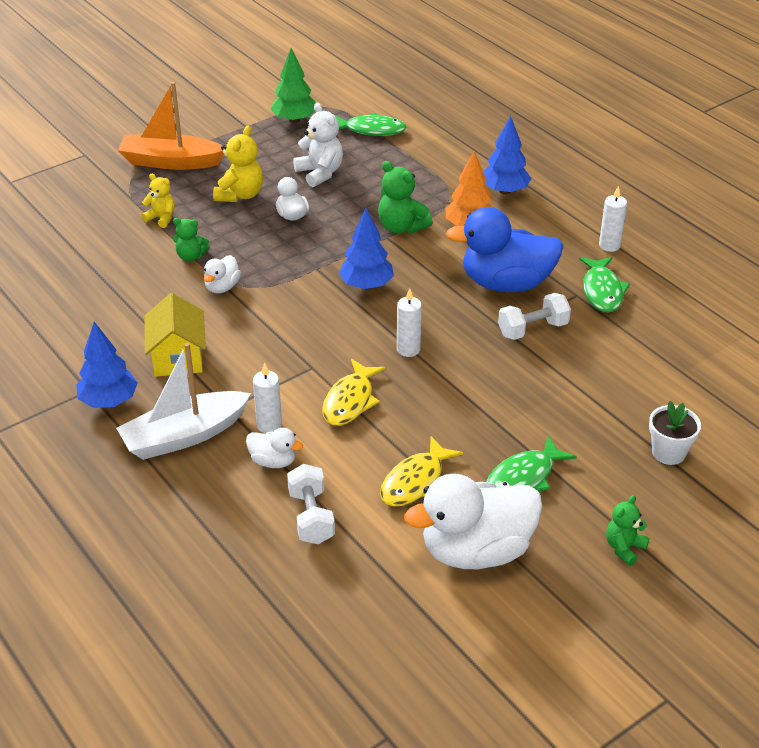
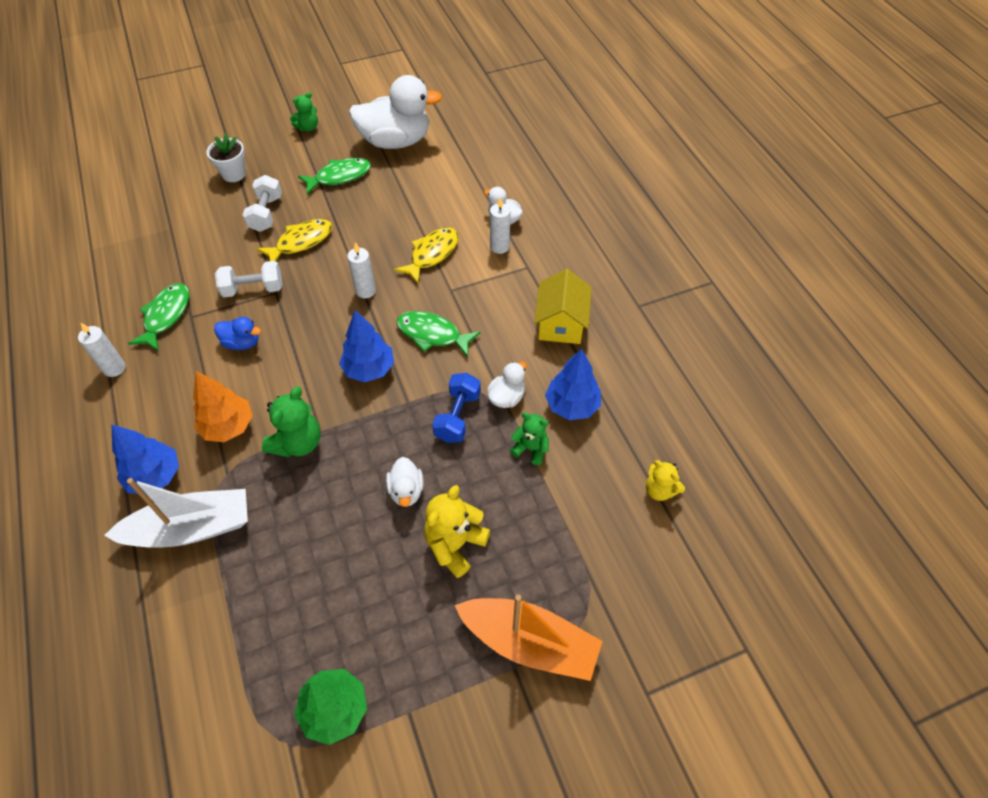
camera: 165 degrees left, 15 degrees up
blue tree [76,321,138,408] -> blue tree moved to [545,348,601,420]
white boat [116,343,251,460] -> white boat moved to [104,478,248,547]
yellow teddy bear [141,174,175,228] -> yellow teddy bear moved to [646,460,685,501]
white dumbbell [287,464,335,544] -> white dumbbell moved to [243,175,282,232]
white teddy bear [293,103,343,187] -> none
green fish [335,113,407,136] -> green fish moved to [396,311,481,357]
green teddy bear [378,161,433,233] -> green teddy bear turned 60 degrees clockwise [262,387,321,457]
yellow fish [380,436,463,507] -> yellow fish moved to [256,219,332,261]
blue duck [446,207,563,292] -> blue duck [214,317,261,350], size x0.46
none -> blue dumbbell [432,373,481,443]

